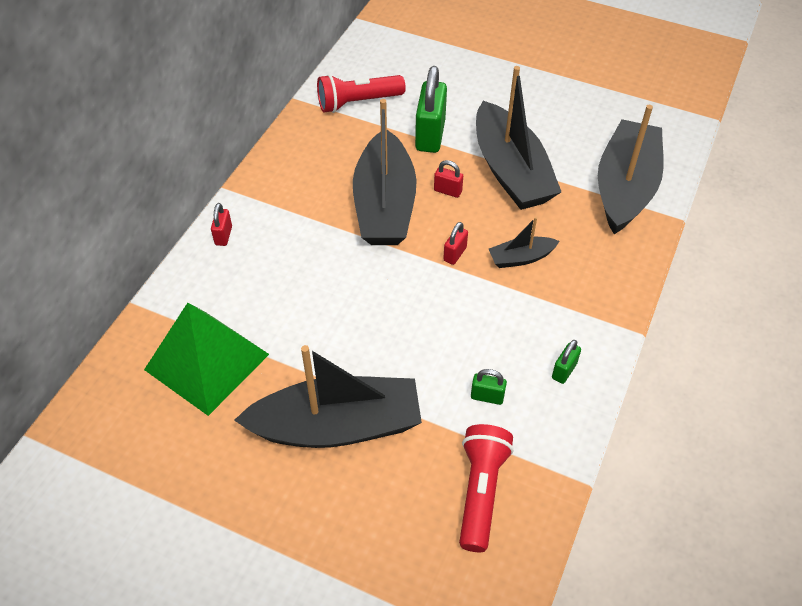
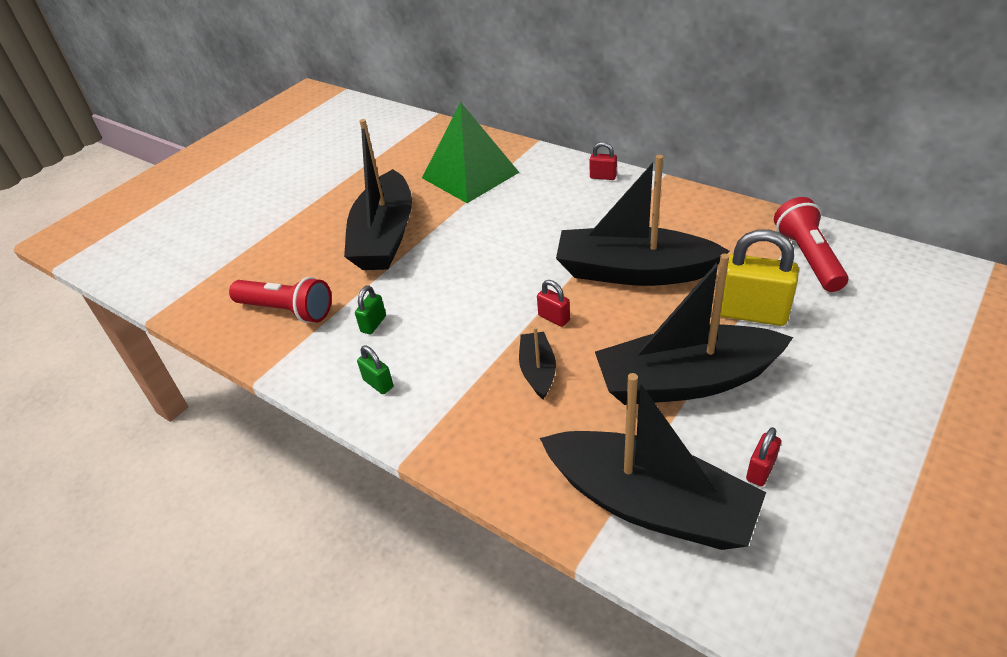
camera: 105 degrees right, 10 degrees down
green padlock [415,66,447,153] -> yellow padlock [720,229,799,326]
red padlock [434,160,463,198] -> red padlock moved to [746,427,781,486]

